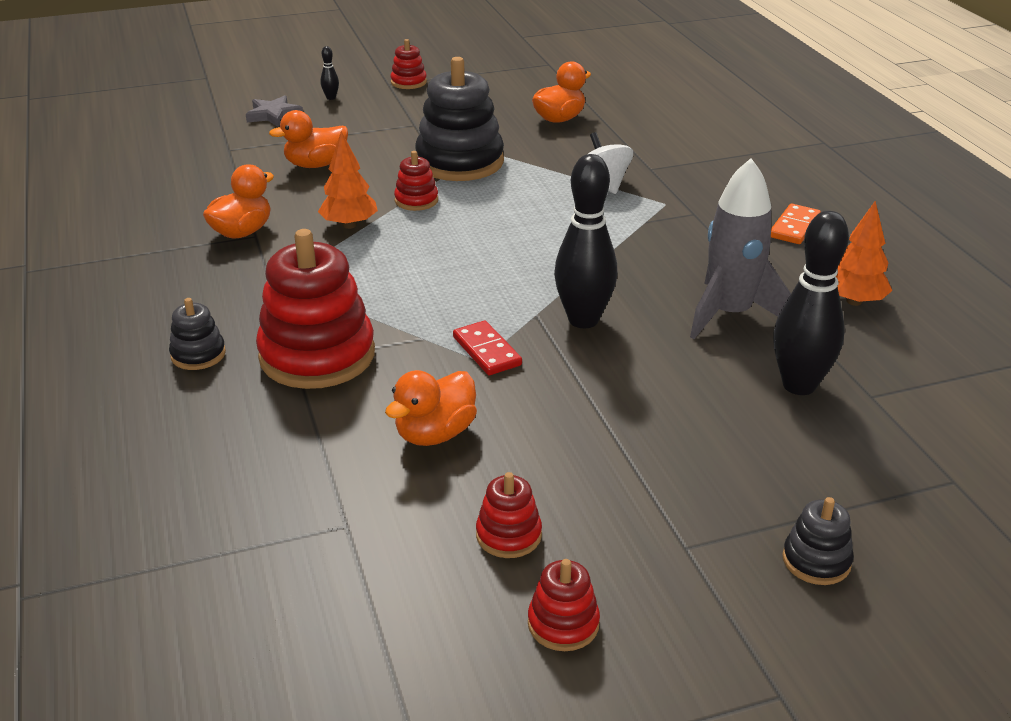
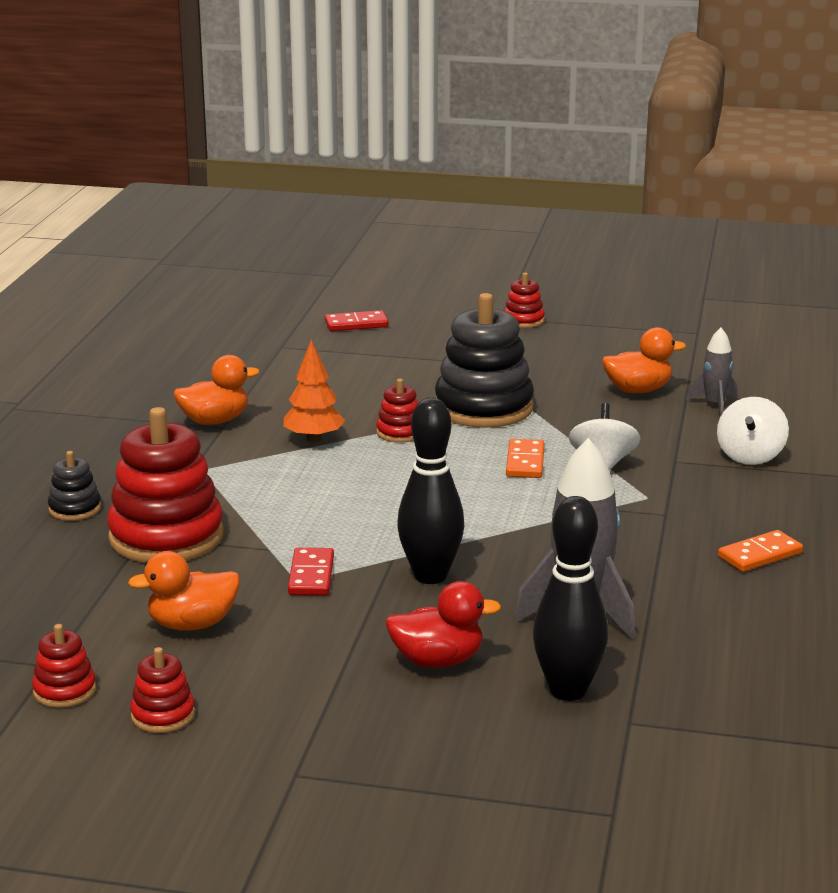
camera: 30 degrees right, 10 degrees down
grey star [246,95,303,127] -> red domino [325,310,388,331]
orange duck [269,110,348,168] -> none
black bowling pin [321,46,339,100] -> none
red stacking toy [528,559,600,651] -> red stacking toy moved to [32,624,96,708]
black stacking toy [782,497,854,585] -> none
orange tree [836,201,892,306] -> none
none -> red duck [385,581,501,668]
none -> orange domino [506,439,545,478]
none -> grey rocket [686,327,738,417]
none -> white spinning top [717,397,789,465]

